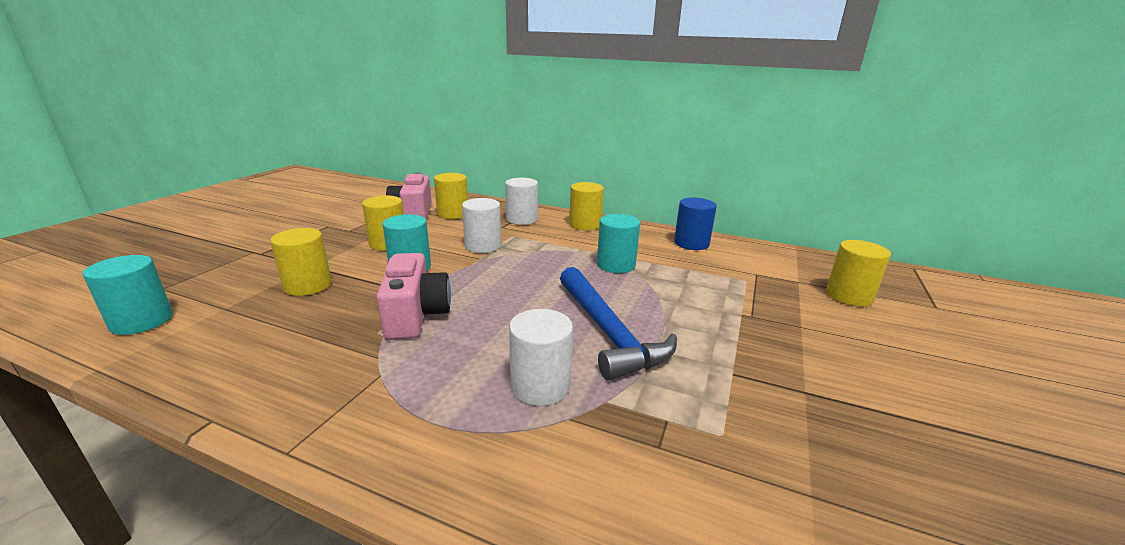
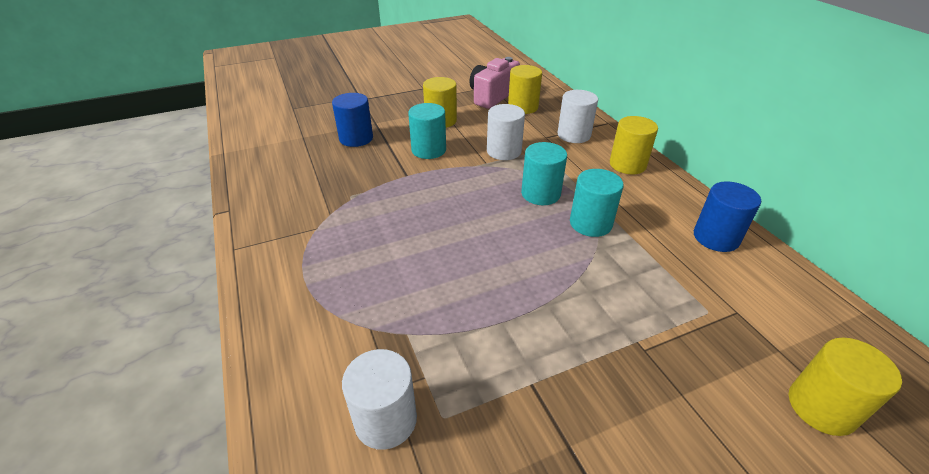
camera: 45 degrees right, 15 degrees up
turquoise cylinder [82,255,173,335] -> turquoise cylinder moved to [521,142,567,205]
yellow cylinder [270,228,332,296] -> blue cylinder [332,93,373,147]
pink camera [377,253,451,340] -> none
white cylinder [509,309,573,406] -> white cylinder moved to [342,349,417,450]
blue hammer [560,267,677,380] -> none

